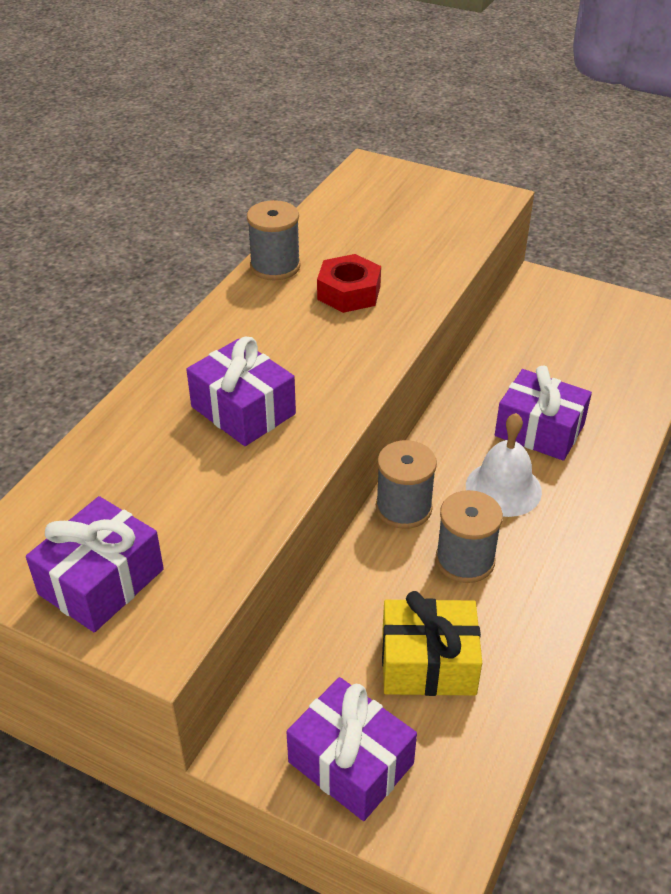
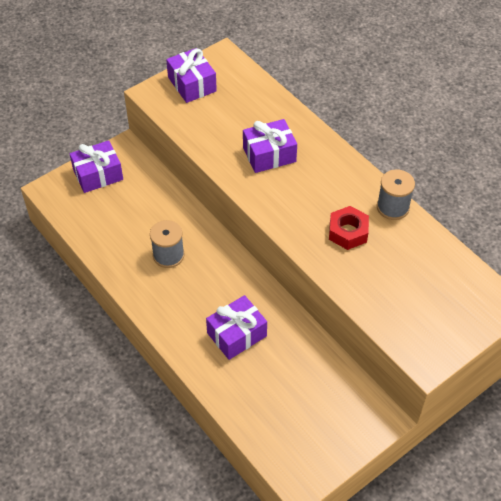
camera: 115 degrees right, 10 degrees up
grey spool [376,440,437,529] -> none
yellow gift [382,591,482,696] -> none
white bell [466,413,542,517] -> none

